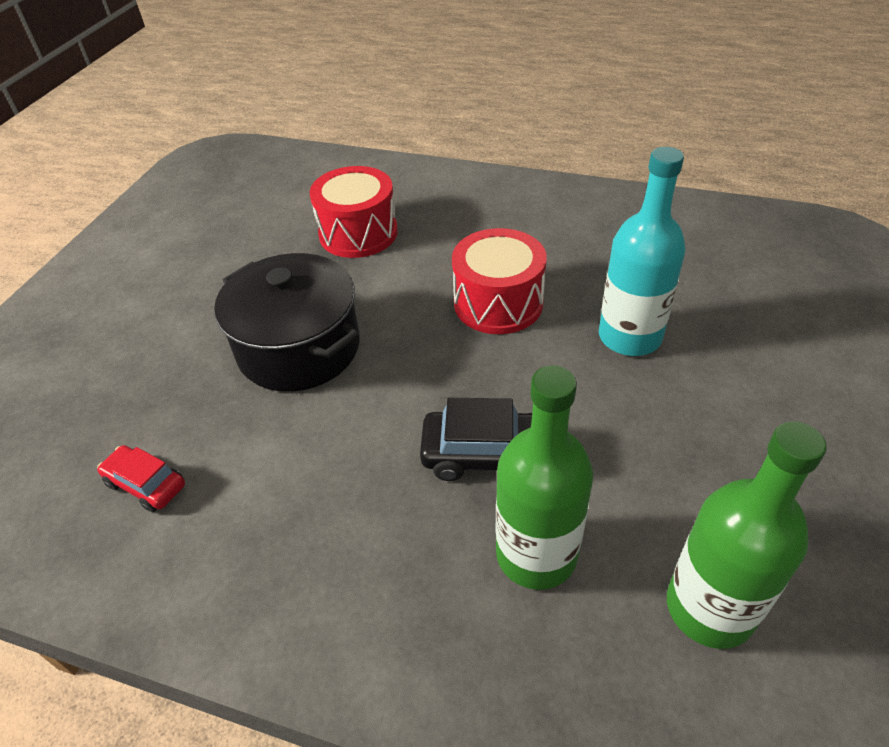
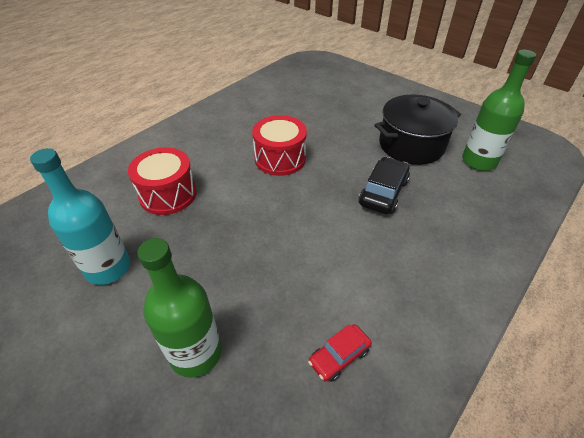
camera: 70 degrees left, 0 degrees up
black pot [214,253,360,392] -> black pot moved to [375,94,461,165]
green bottle [496,365,593,590] -> green bottle moved to [137,238,222,378]
turquoise bottle [599,147,685,356] -> turquoise bottle moved to [30,148,130,285]

